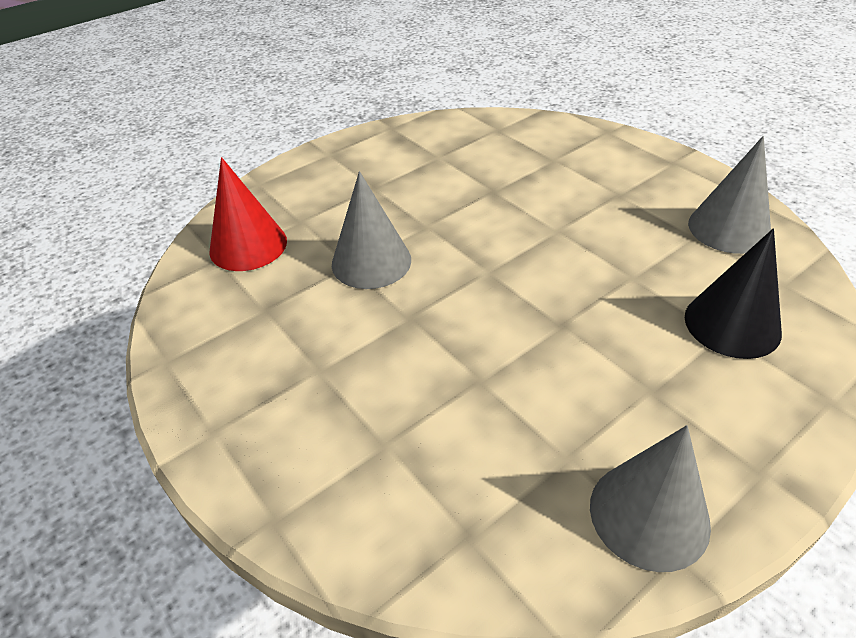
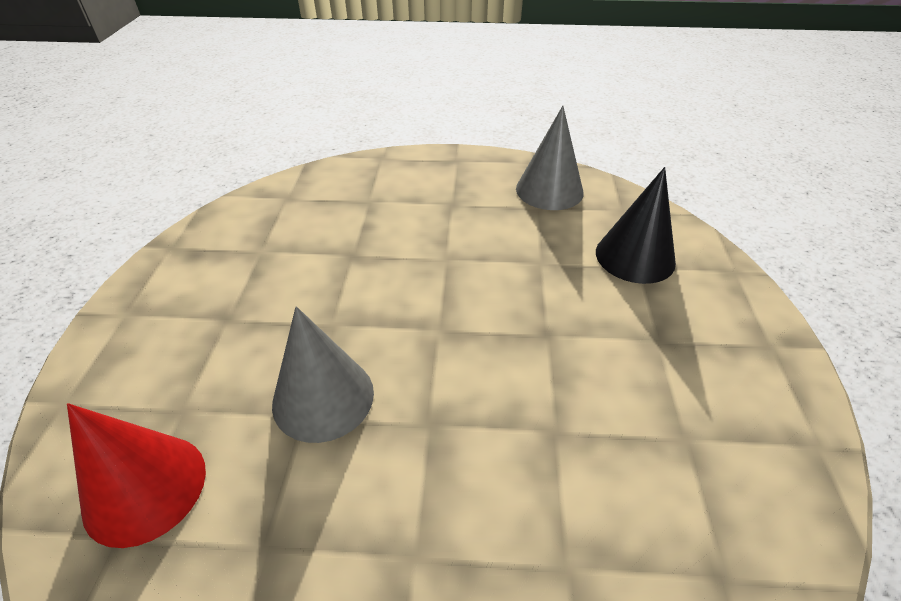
camera: 50 degrees left, 0 degrees up
grey cone [590,425,711,572] -> none

